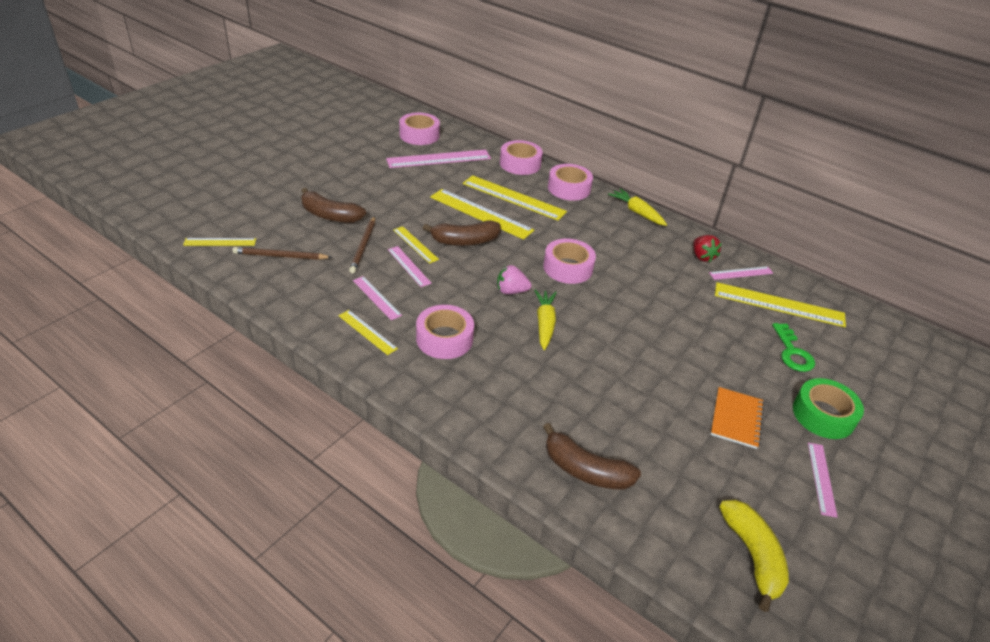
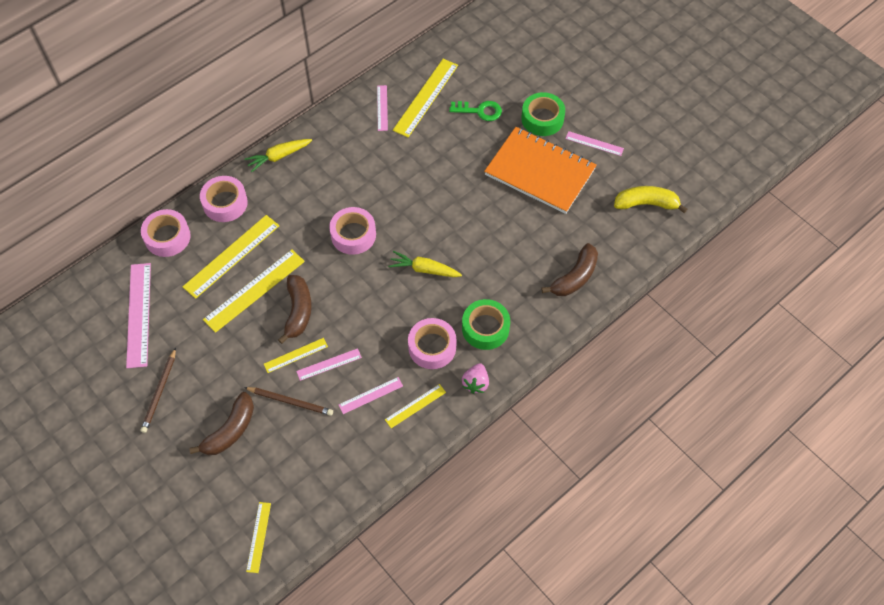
camera: 75 degrees left, 20 degrees up
brown pencil [232,247,332,260] -> brown pencil moved to [141,348,176,433]
pink tape [399,113,440,145] -> none
pink strawberry [497,265,532,294] -> pink strawberry moved to [462,363,489,394]
red strawberry [693,235,722,262] -> none
orange notebook [711,387,764,449] -> orange notebook [484,127,597,214], size x1.99
none -> green tape [462,299,510,350]

